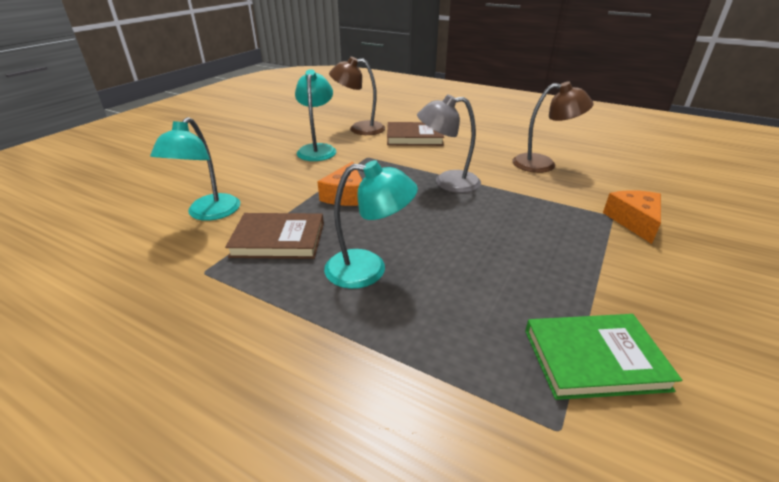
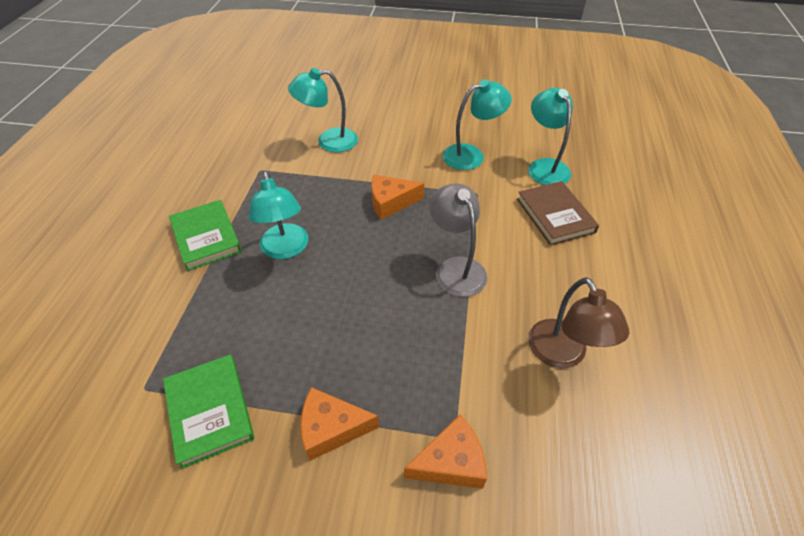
camera: 70 degrees right, 15 degrees up
brown book [225,213,324,259] -> none
brown lamp [329,57,385,135] -> turquoise lamp [528,88,573,185]
none -> green book [169,200,242,271]
none -> orange cheese [301,387,379,461]

